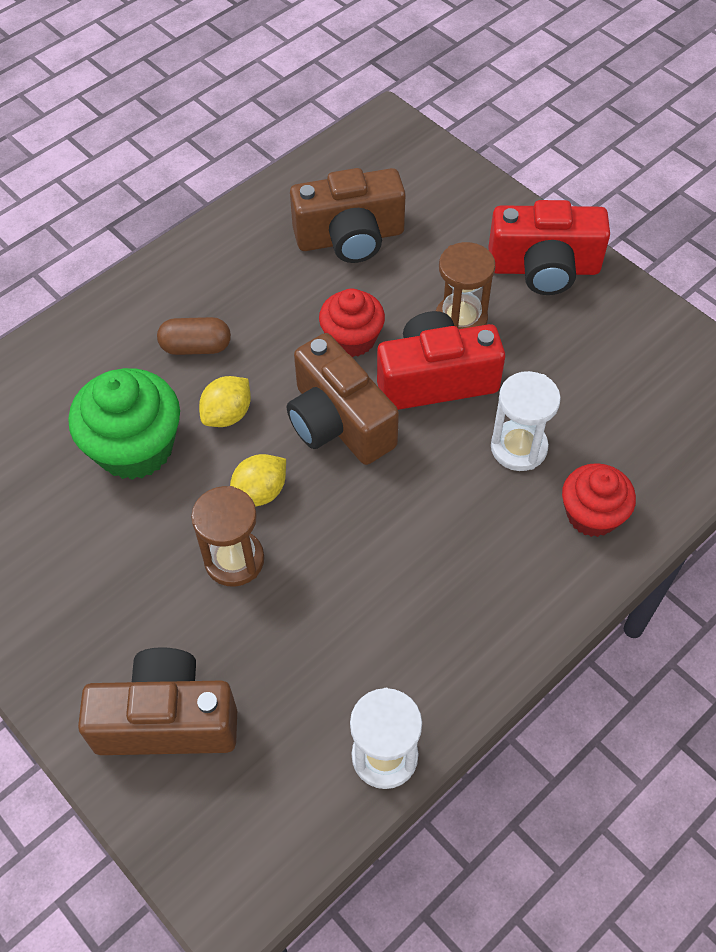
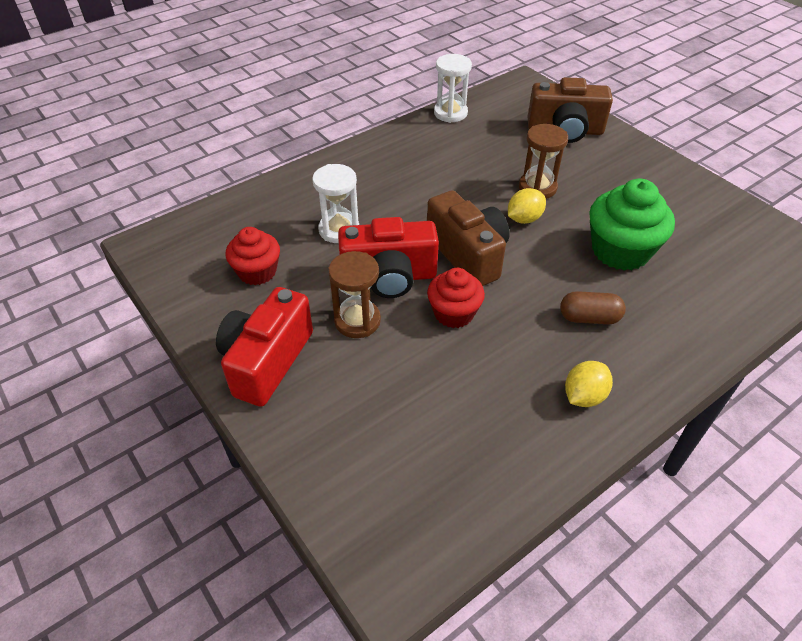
camera: 175 degrees left, 10 degrees down
yellow lemon [199,376,251,427] -> yellow lemon moved to [565,361,613,407]
brown camera [290,168,406,263] -> none
red camera [489,200,610,295] -> red camera turned 75 degrees counterclockwise [216,287,313,407]
red cupcake [562,463,636,537] -> red cupcake moved to [226,227,280,285]

